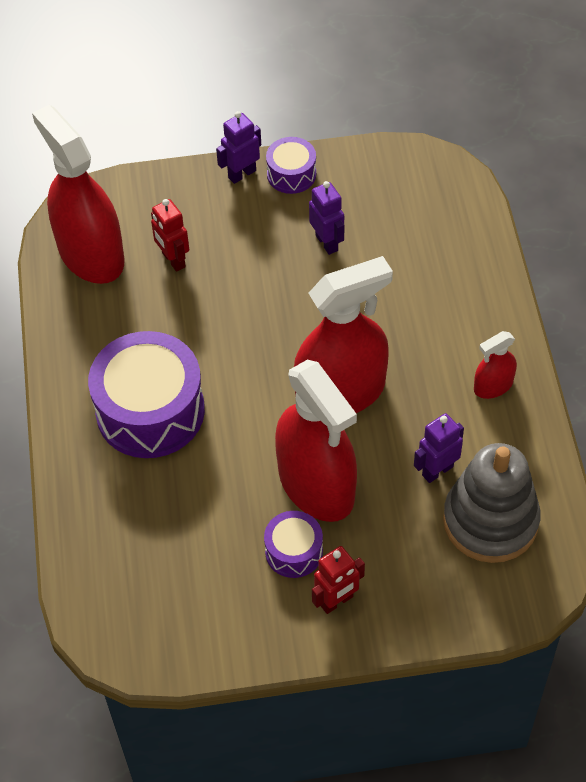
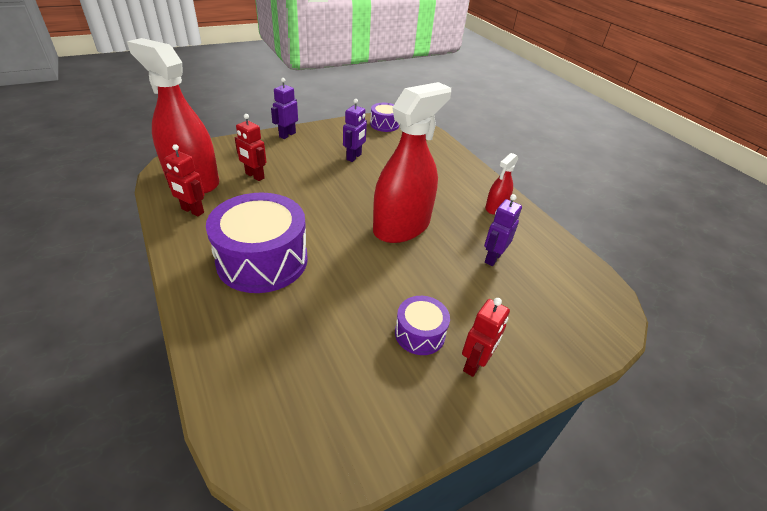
camera: 25 degrees left, 15 degrees down
purple drum [266,137,316,194] -> purple drum moved to [370,103,399,132]
red spray bottle [275,359,357,522] -> none
purple robot [309,181,344,255] -> purple robot turned 75 degrees clockwise [343,99,367,162]
grey stacking toy [443,443,541,563] -> none
none -> red robot [164,144,205,217]

